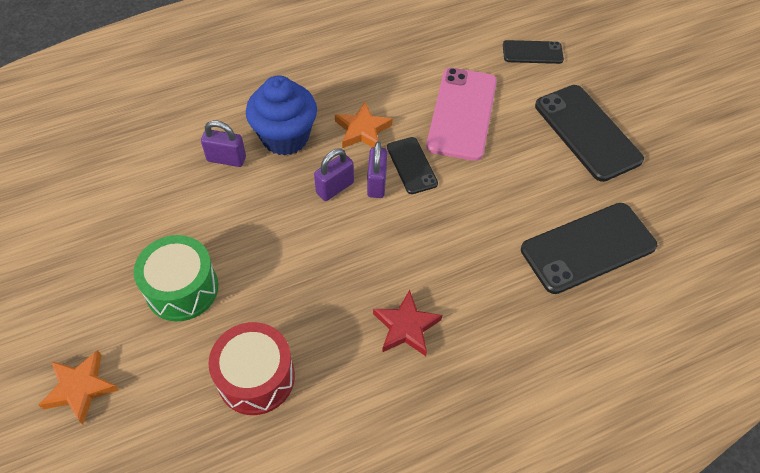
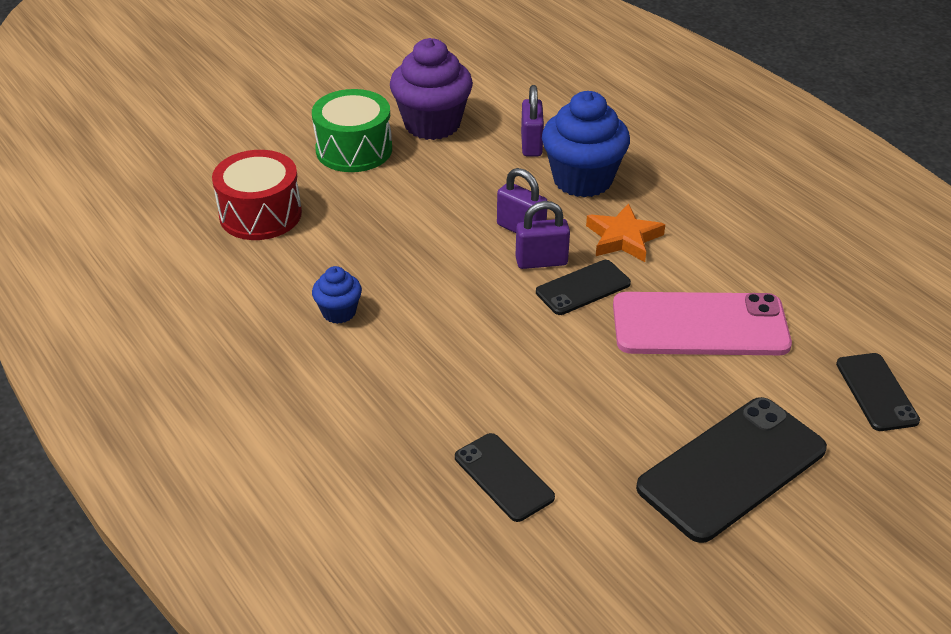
camera: 80 degrees right, 15 degrees down
orange star [39,350,119,424] -> none
red star [373,290,442,356] -> blue cupcake [312,266,362,324]
black phone [521,203,657,294] -> black phone [455,433,555,522], size x0.55
none -> purple cupcake [390,38,473,140]

